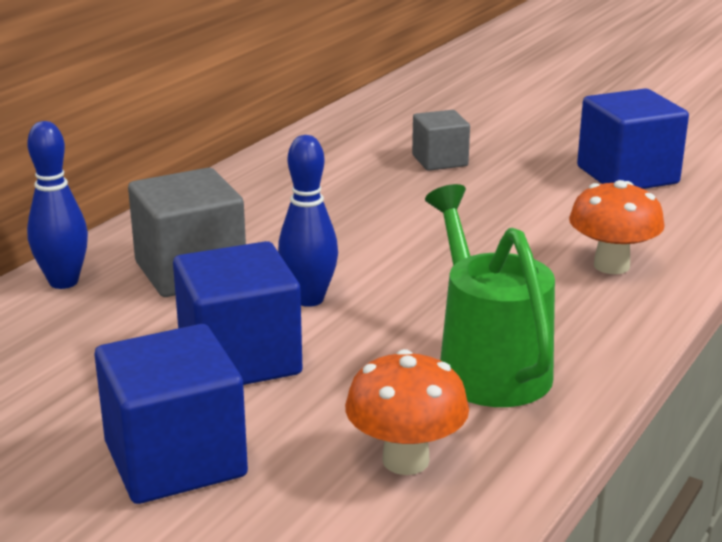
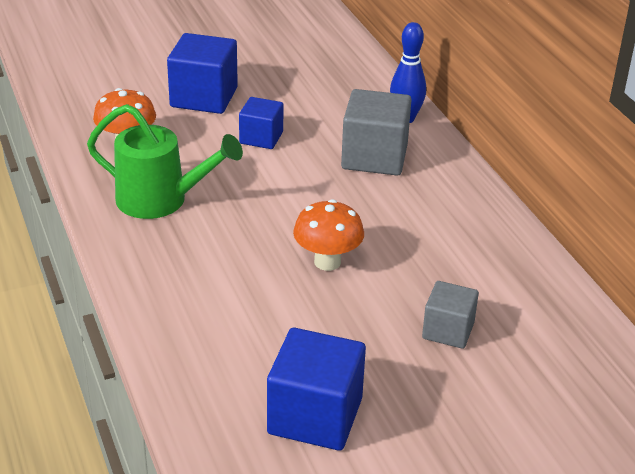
camera: 125 degrees right, 10 degrees up
blue cube [173,241,302,385] -> blue cube [239,97,284,149], size x0.61
blue bowling pin [278,135,338,307] -> none
orange mushroom [569,180,665,274] -> orange mushroom moved to [293,199,364,271]

